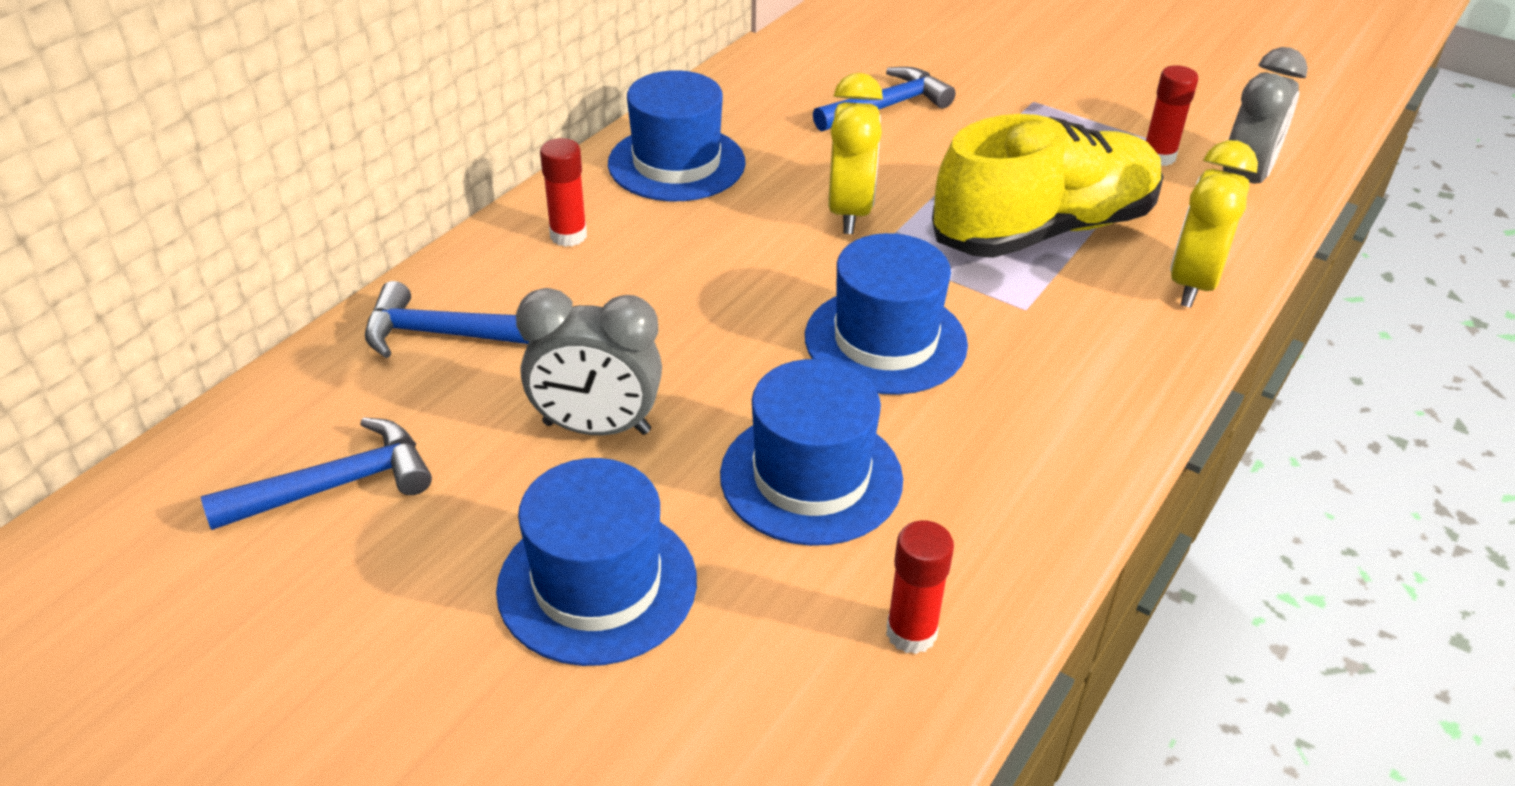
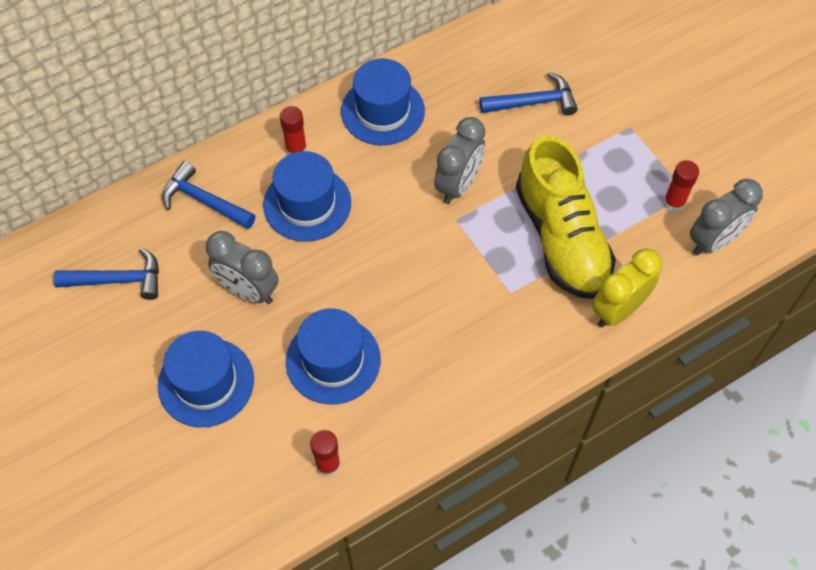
camera: 25 degrees right, 20 degrees up
blue hat [805,233,968,395] -> blue hat moved to [263,151,351,242]
yellow clock [828,73,883,234] -> grey clock [434,117,485,204]
yellow shoe [932,114,1164,258] -> yellow shoe turned 75 degrees clockwise [516,135,616,299]

